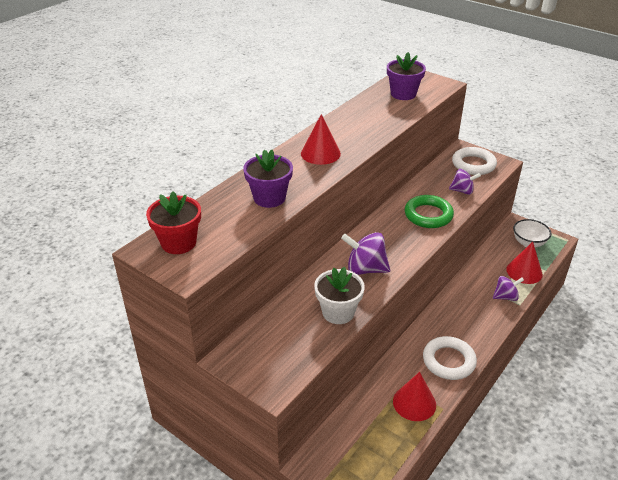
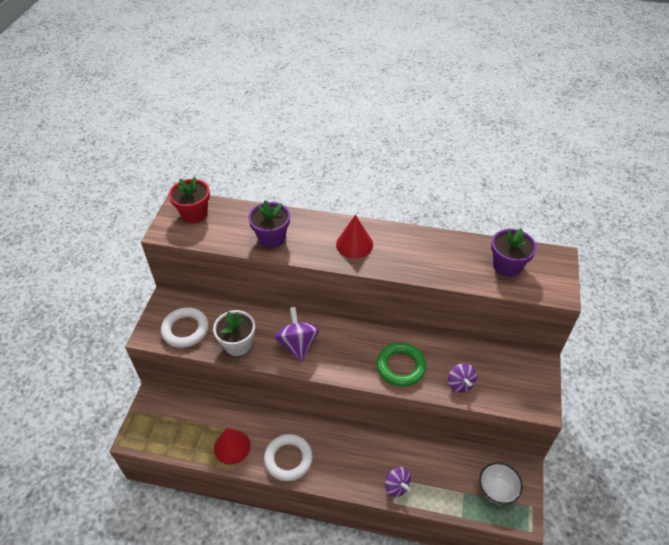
camera: 65 degrees right, 10 degrees up
white ring [452,147,497,175] -> white ring moved to [161,307,208,348]
red cone [506,242,543,284] -> none

